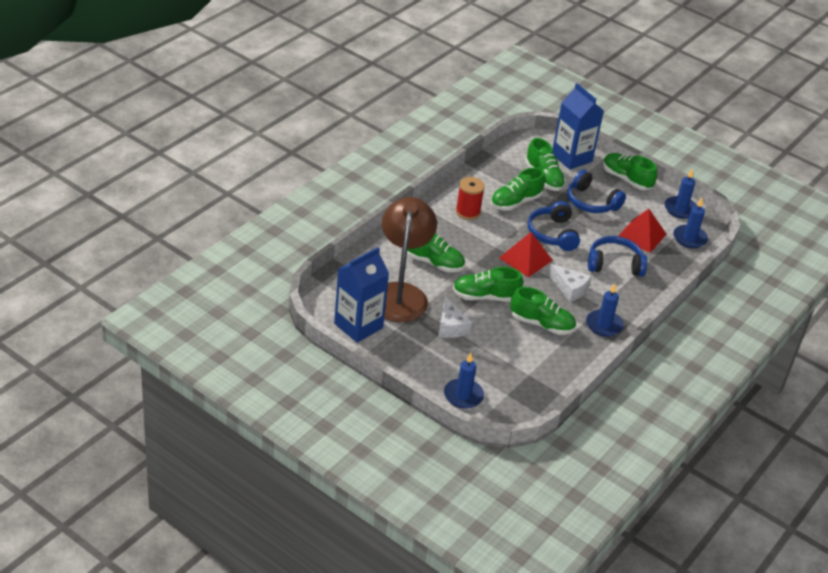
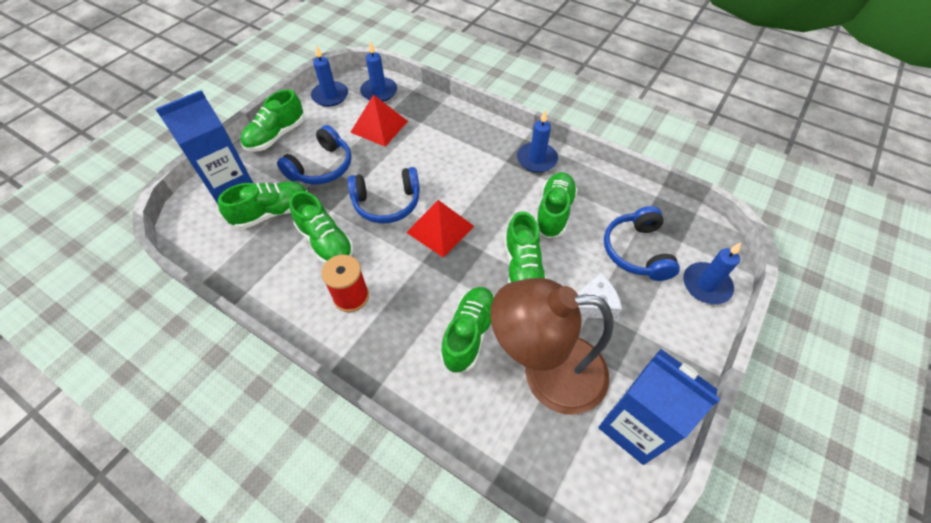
camera: 90 degrees left, 15 degrees up
white cheese [549,264,591,302] -> none
blue headphones [588,236,647,277] -> blue headphones moved to [604,206,680,281]

